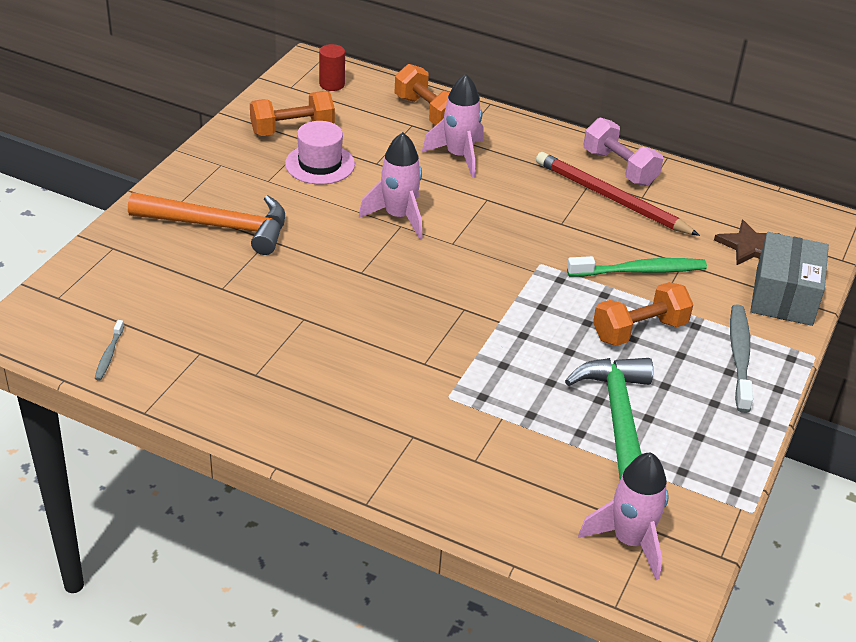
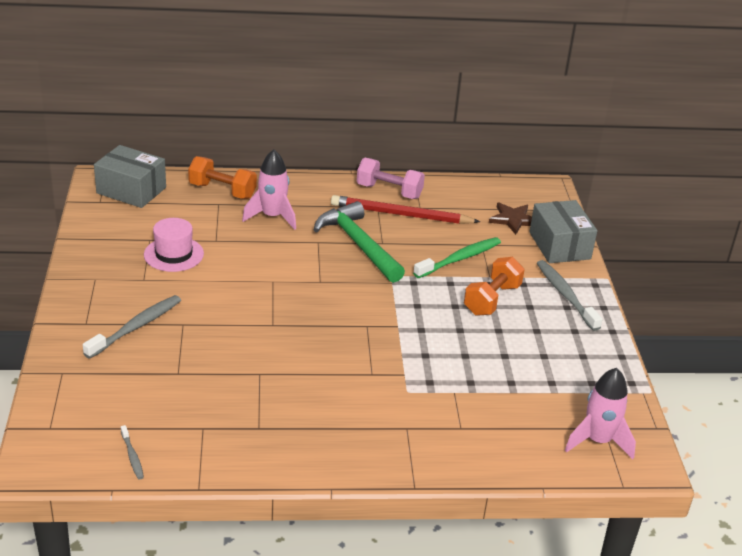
camera: 30 degrees left, 5 degrees down
orange hammer [128,193,285,255] -> grey toothbrush [83,295,181,359]
orange dumbbell [250,91,335,136] -> none
red cylinder [319,44,345,91] -> grey box [94,145,166,208]
pink rocket [359,132,422,239] -> none
green hammer [565,358,653,479] -> green hammer moved to [314,201,405,283]

